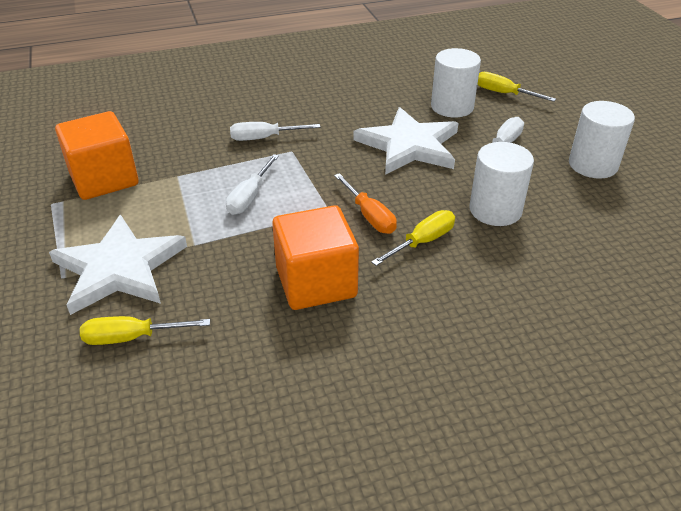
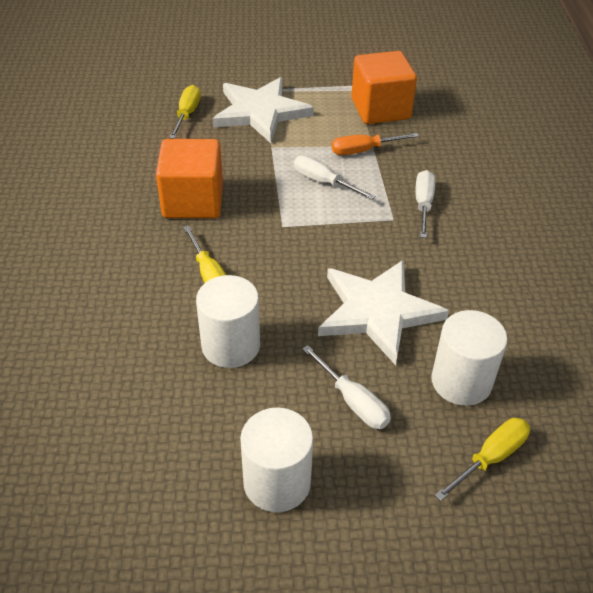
camera: 105 degrees right, 5 degrees up
orange screwdriver [334,173,397,234] -> orange screwdriver moved to [332,133,419,155]

